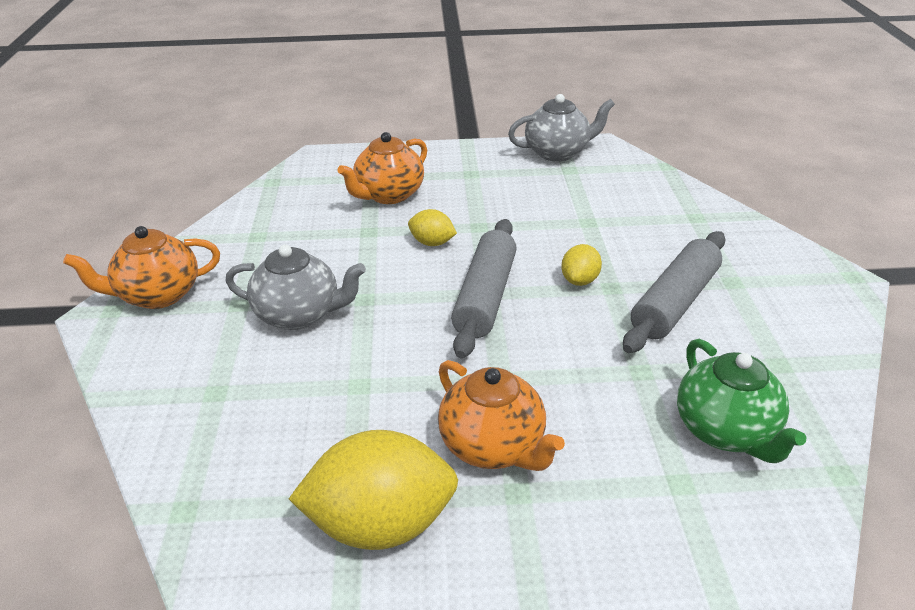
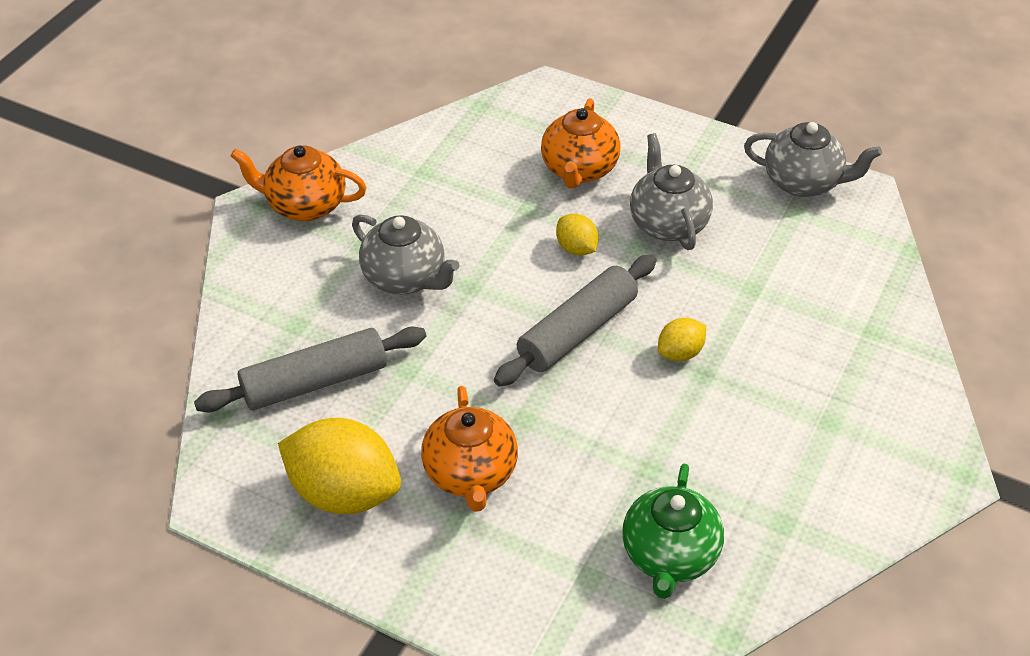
camera: 30 degrees right, 10 degrees up
orange teapot [337,132,427,204] -> orange teapot turned 60 degrees counterclockwise [541,98,620,189]
grey rolling pin [623,231,725,353] -> grey rolling pin moved to [194,327,426,412]
none -> grey teapot [630,133,713,250]

